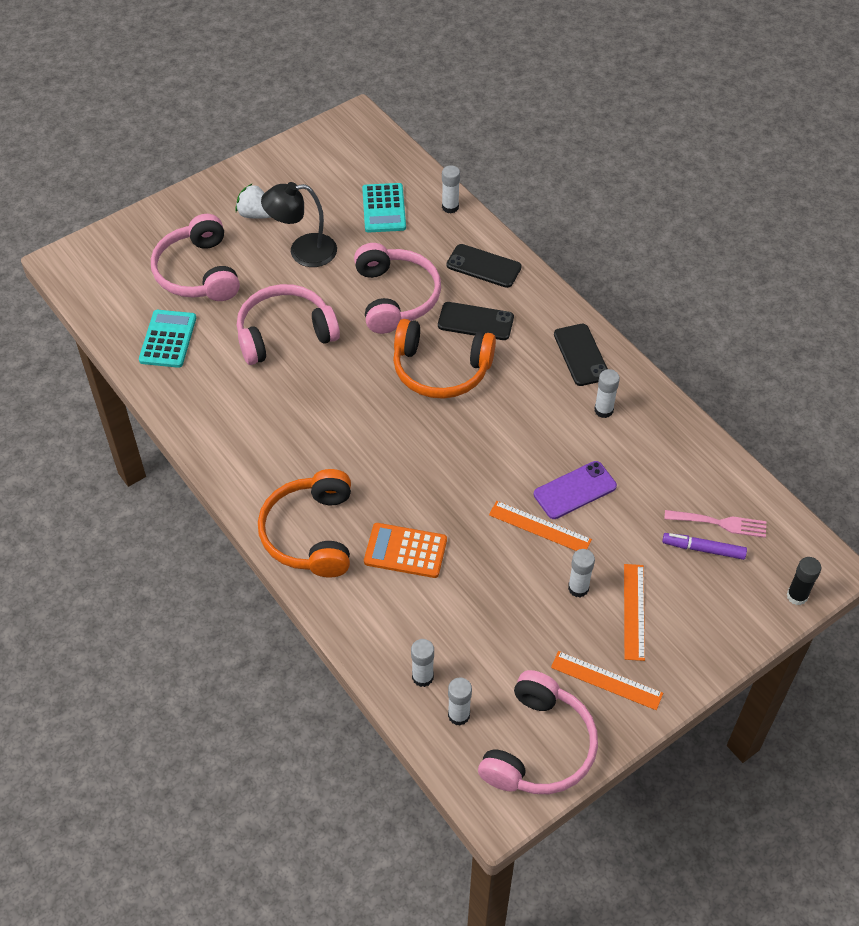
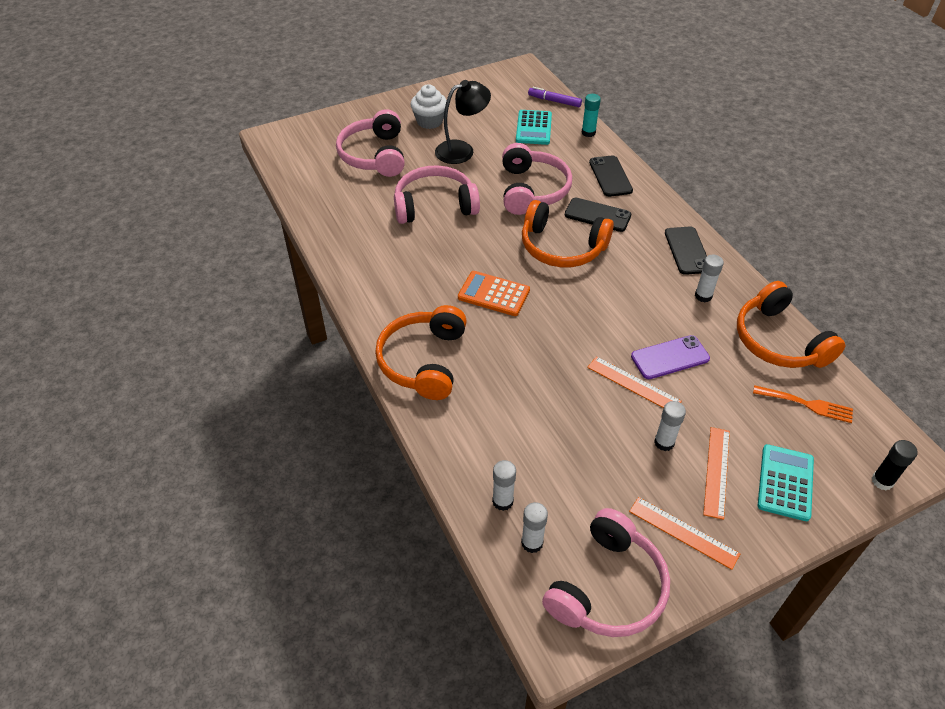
camera: 10 degrees right, 5 degrees down
turquoise calculator [139,310,196,368] -> turquoise calculator moved to [758,444,814,521]
white strawberry [236,183,271,219] -> white cupcake [411,84,447,129]
black lamp [261,182,337,267] -> black lamp turned 150 degrees clockwise [435,80,491,164]
orange calculator [364,523,447,578] -> orange calculator moved to [458,271,530,316]
white glue stick [442,165,460,214] -> turquoise glue stick [581,94,601,137]
black phone [447,244,522,288] -> black phone turned 45 degrees clockwise [589,155,633,197]
purple marker [662,533,747,560] -> purple marker moved to [528,87,582,107]
pink fork [664,510,766,538] -> orange fork [753,385,853,423]
none -> orange headphones [737,281,845,368]

